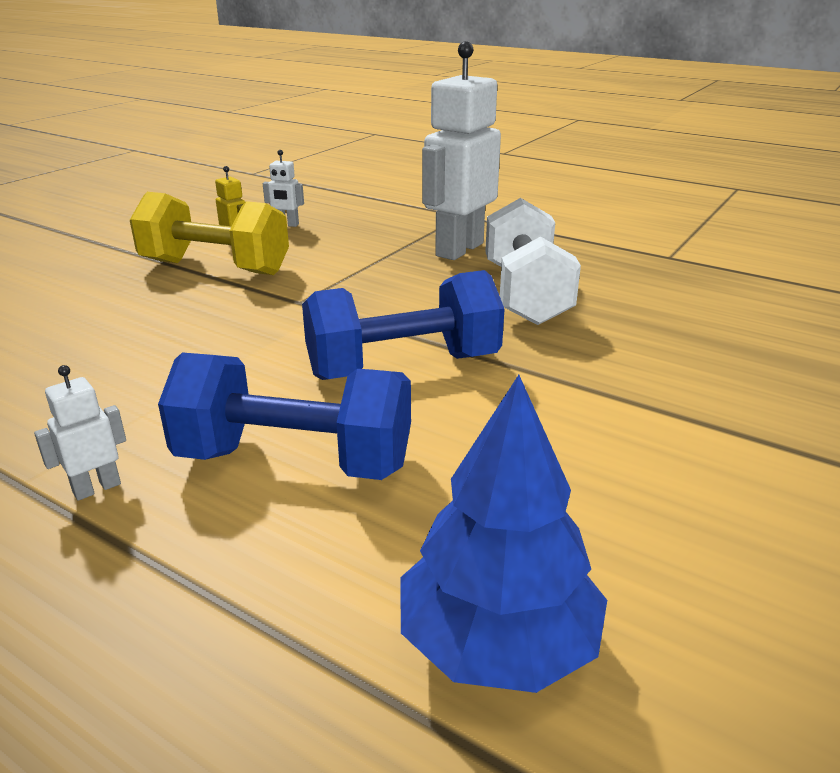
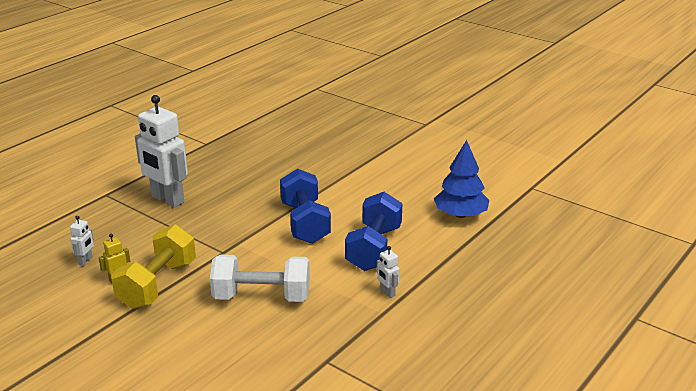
camera: 85 degrees left, 0 degrees up
white dumbbell [485,198,581,325] -> white dumbbell moved to [210,255,310,302]

